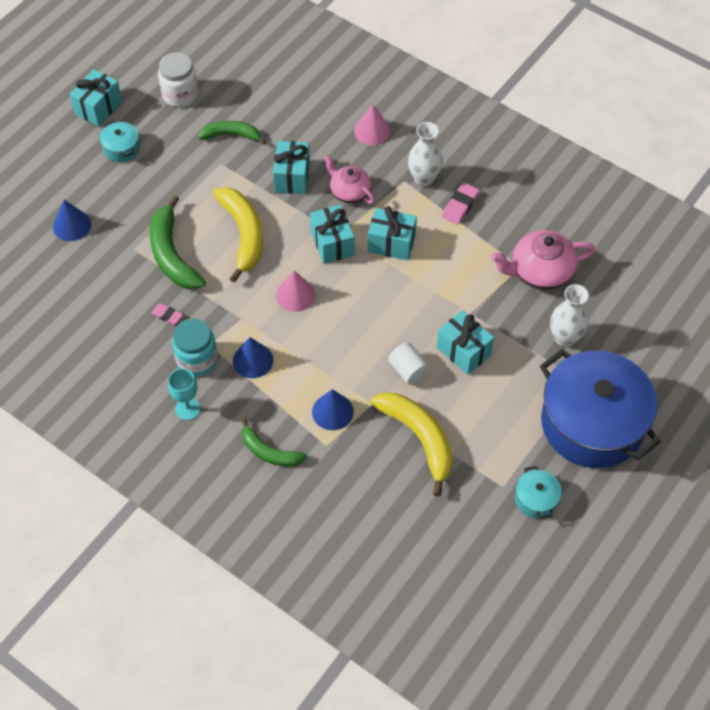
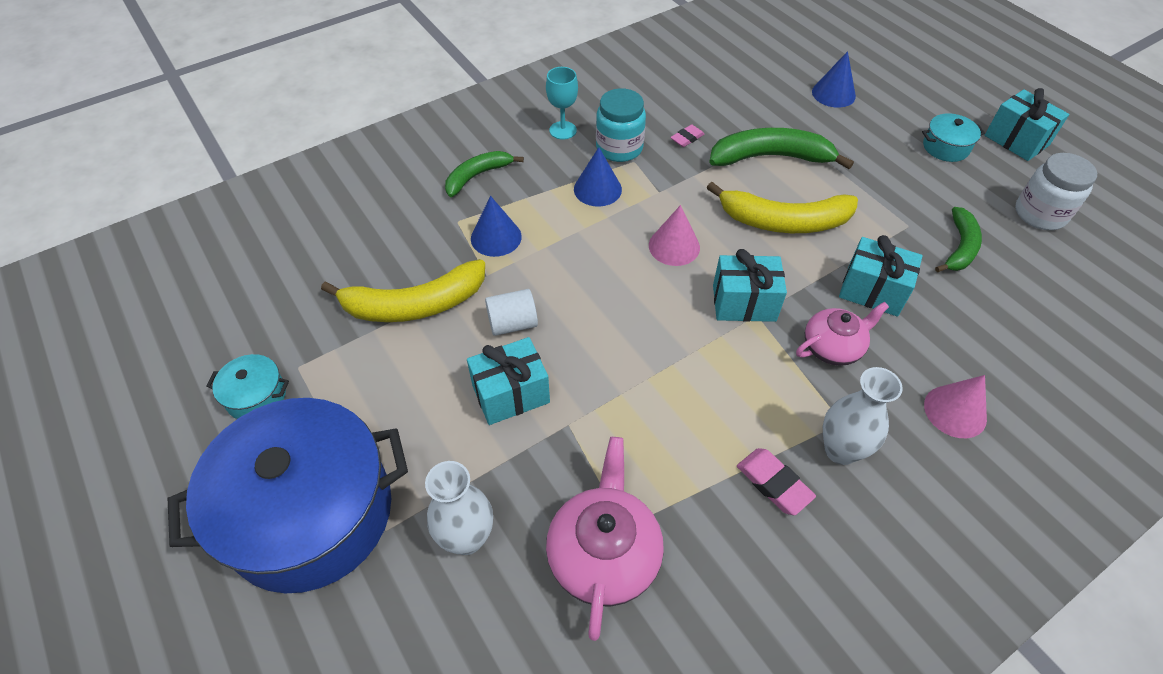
camera: 110 degrees right, 5 degrees down
turquoise gift [368,206,417,260] -> none

